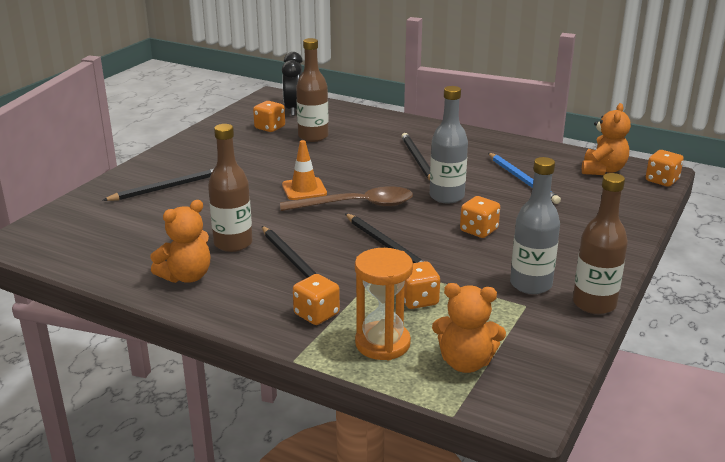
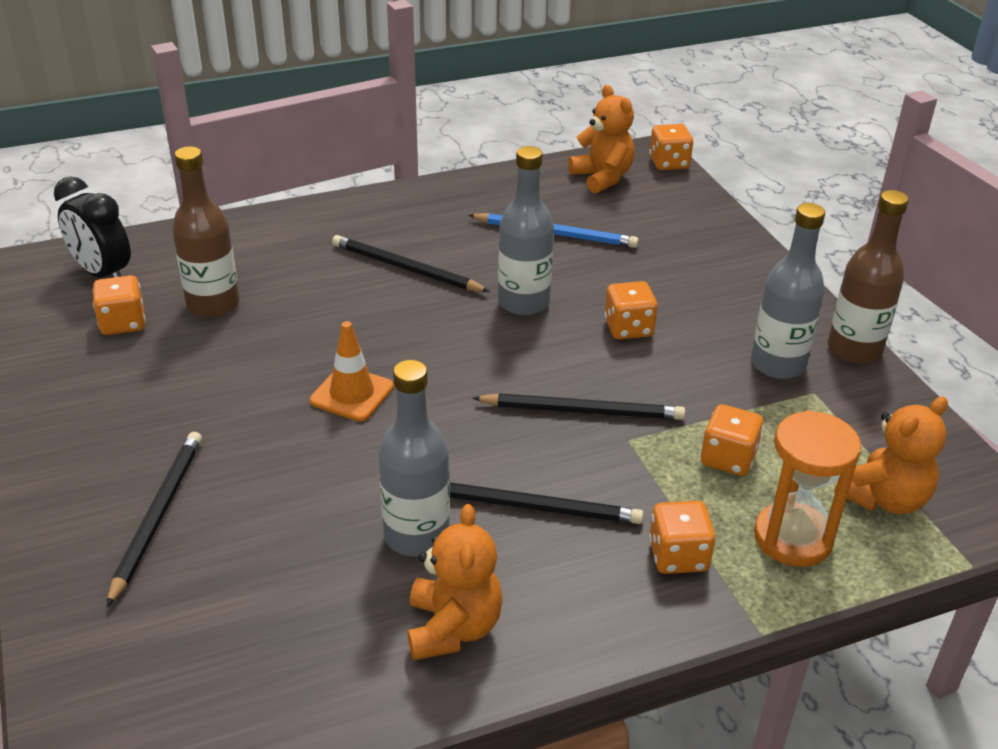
camera: 50 degrees left, 10 degrees up
brown bottle [208,124,253,252] -> grey bottle [378,360,450,557]
brown spoon [280,186,413,211] -> none

